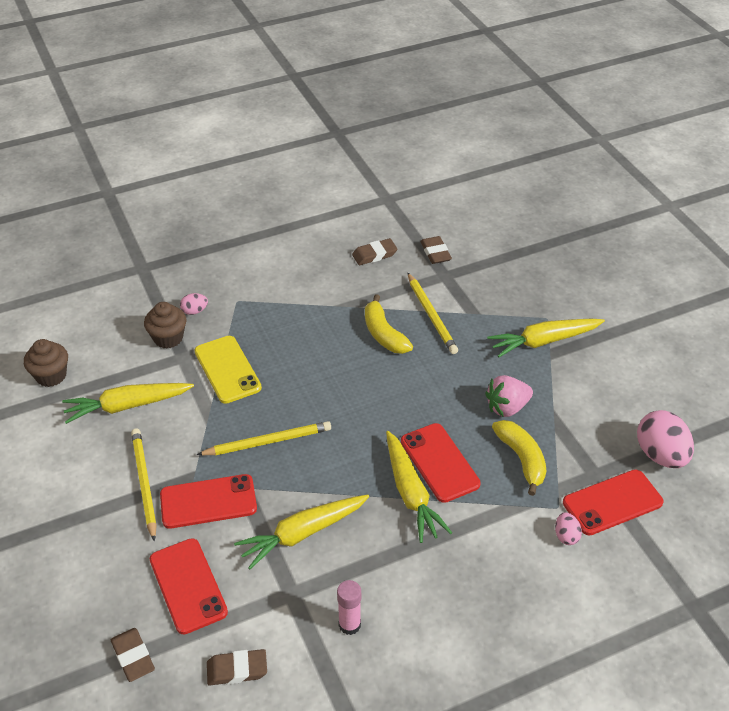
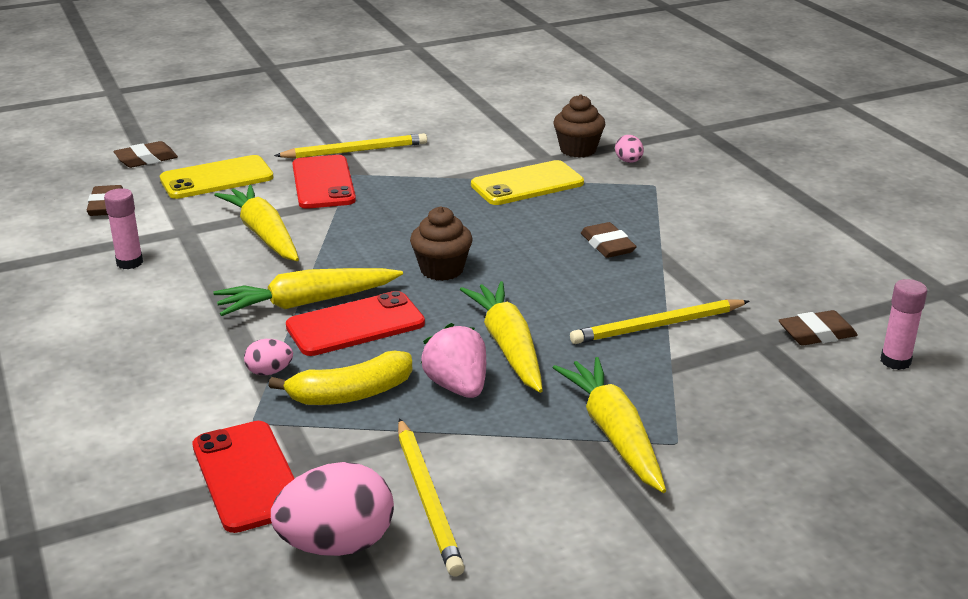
camera: 90 degrees right, 15 degrees down
brown cupcake [24,339,68,387] -> brown cupcake moved to [410,206,473,281]
yellow carrot [62,383,194,424] -> yellow carrot moved to [460,281,543,393]
red phone [150,538,228,634] -> yellow phone [160,155,274,199]
yellow pencil [196,421,331,455] -> yellow pencil moved to [398,418,465,576]
brown eraser [352,238,397,265] -> brown eraser moved to [581,222,637,258]
yellow banana [365,294,413,354] -> none
pink egg [555,512,582,545] -> pink egg moved to [244,339,293,376]
none -> pink glue stick [881,279,927,370]

